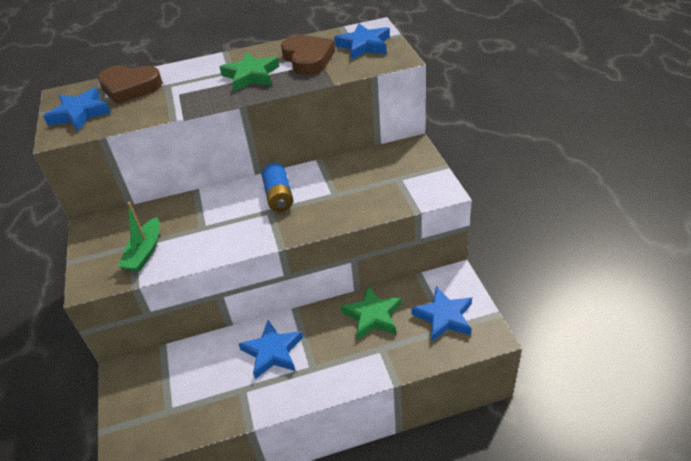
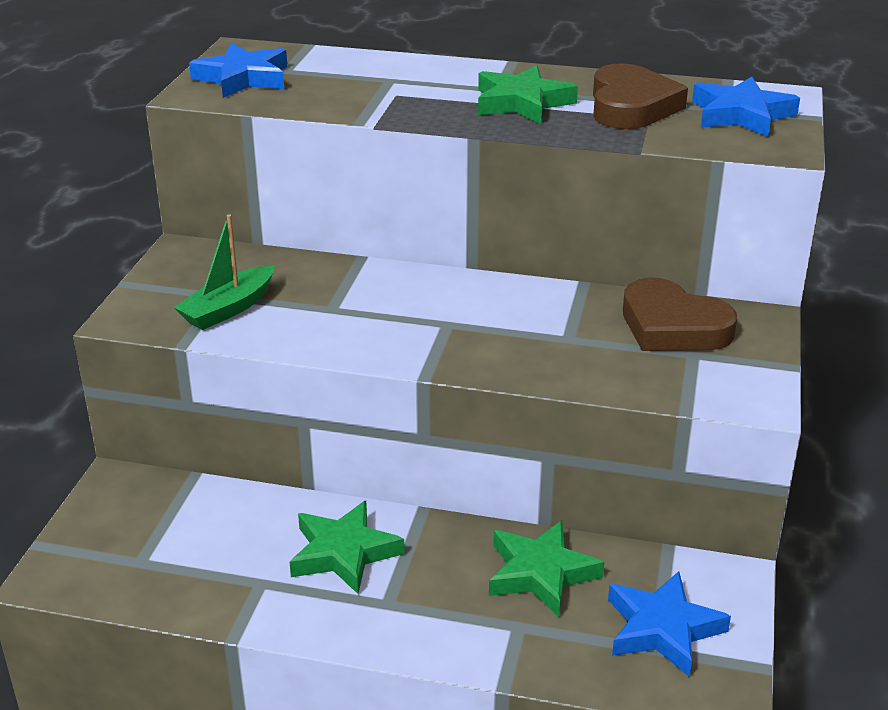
camera: 25 degrees right, 10 degrees down
brown heart [98,65,163,104] -> brown heart moved to [623,278,737,351]
blue star [239,320,303,379] -> green star [290,501,405,594]
blue battery [262,163,293,212] -> none

